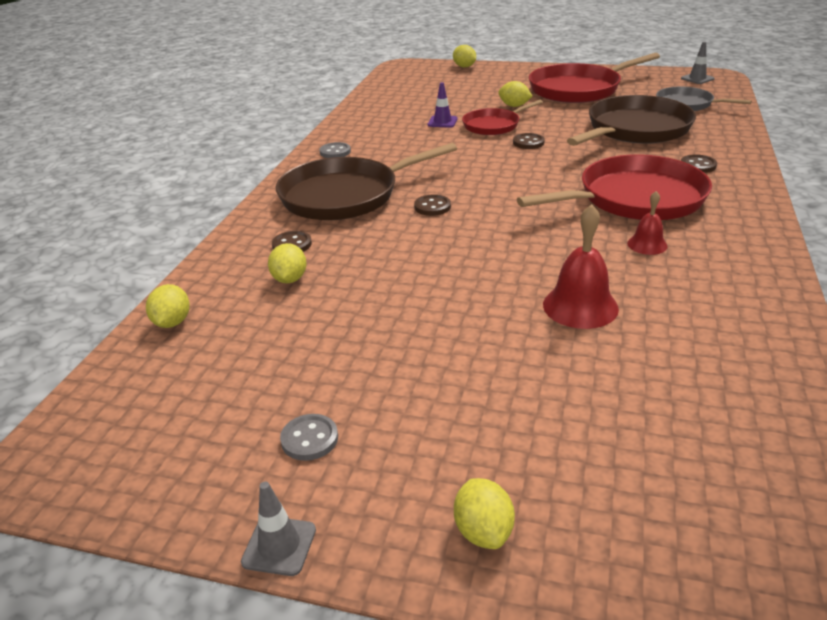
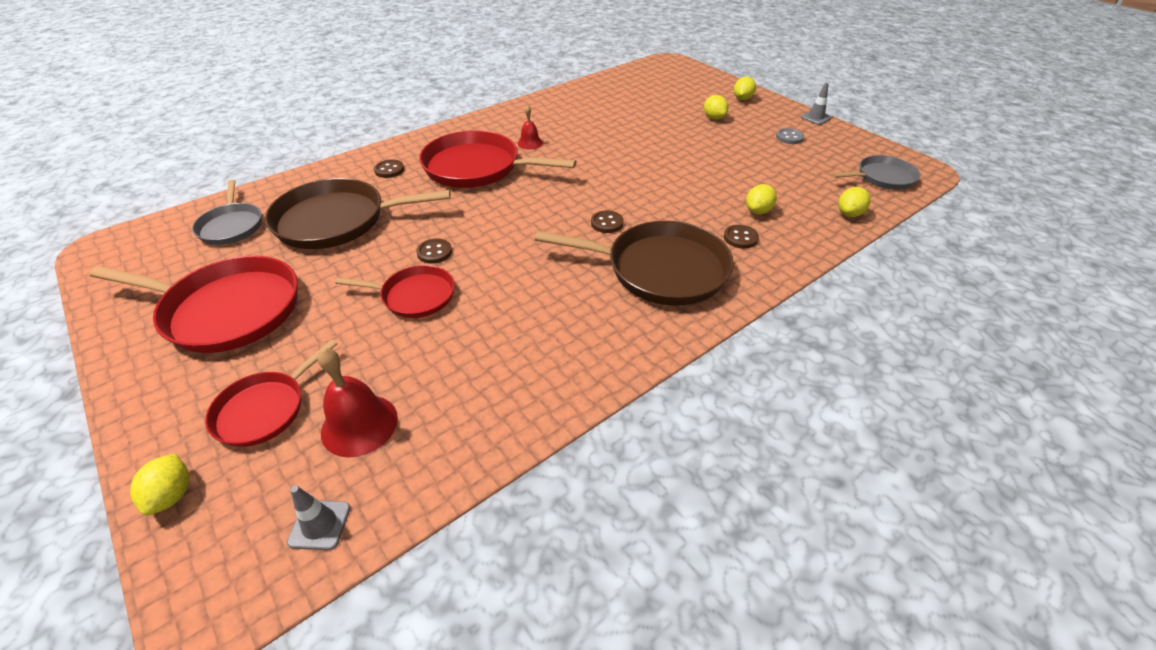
camera: 145 degrees left, 10 degrees up
grey button [319,142,351,158] -> none
purple traffic cone [428,82,458,128] -> none
yellow lemon [498,81,532,107] -> yellow lemon moved to [704,95,729,120]
red bell [543,204,619,329] -> red bell moved to [318,348,398,457]
grey traffic cone [681,42,714,84] -> grey traffic cone moved to [287,486,350,550]
none -> red pan [205,339,337,447]
none -> grey pan [832,155,921,190]

